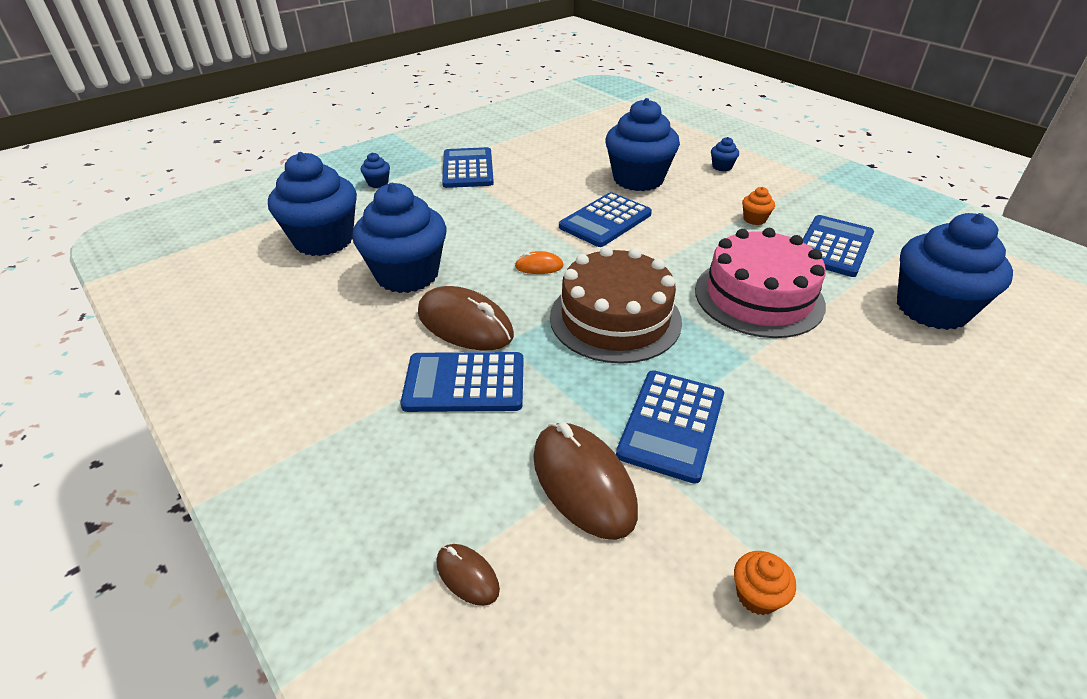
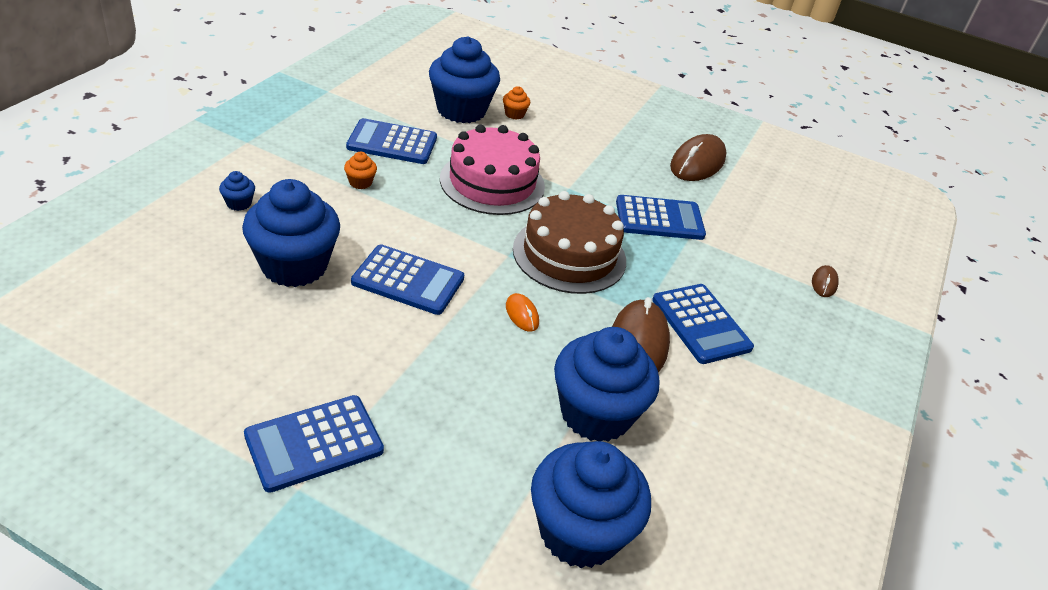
camera: 120 degrees left, 0 degrees up
blue cupcake [361,152,390,188] -> none
brown mouse [533,422,638,540] -> brown mouse moved to [670,134,726,181]
orange cupcake [734,551,796,615] -> orange cupcake moved to [503,86,530,120]

